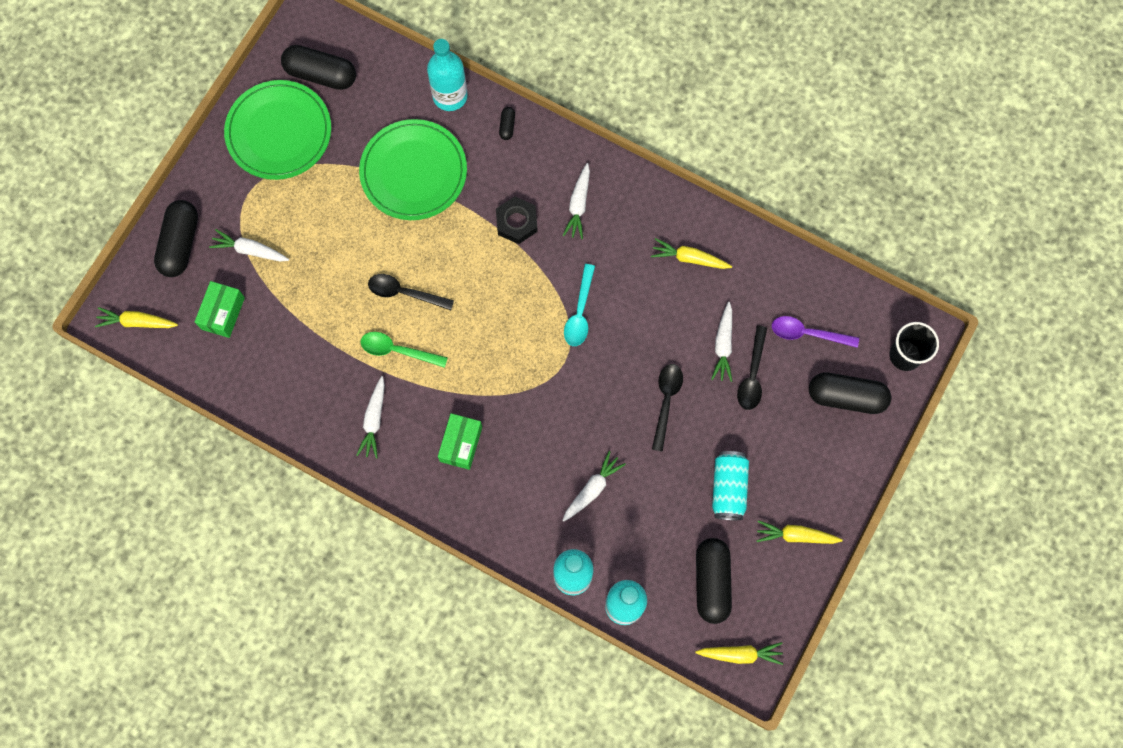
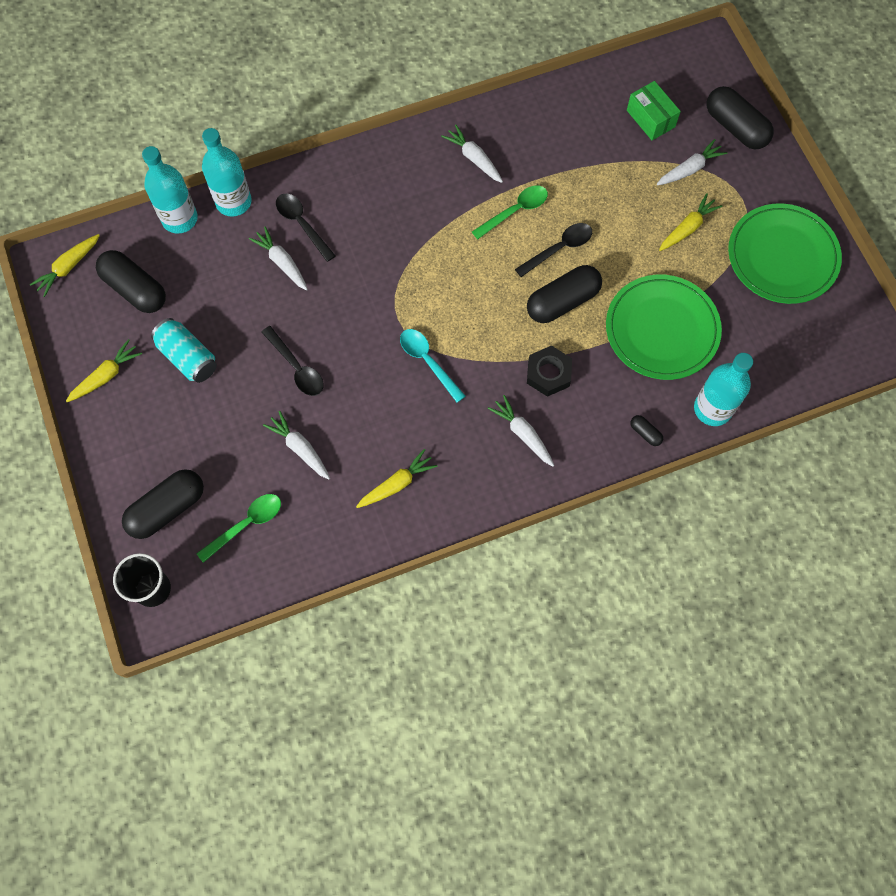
camera: 130 degrees right, 5 degrees down
yellow carrot [95,307,178,328] -> yellow carrot moved to [659,193,722,251]
black capsule [281,45,356,90] -> black capsule moved to [527,265,602,323]
green box [438,413,482,470] -> none
white carrot [562,451,626,522] -> white carrot turned 150 degrees clockwise [249,227,308,291]
black spoon [737,326,767,410] -> black spoon moved to [276,194,336,262]
purple spoon [772,316,859,348] -> green spoon [196,494,281,563]

